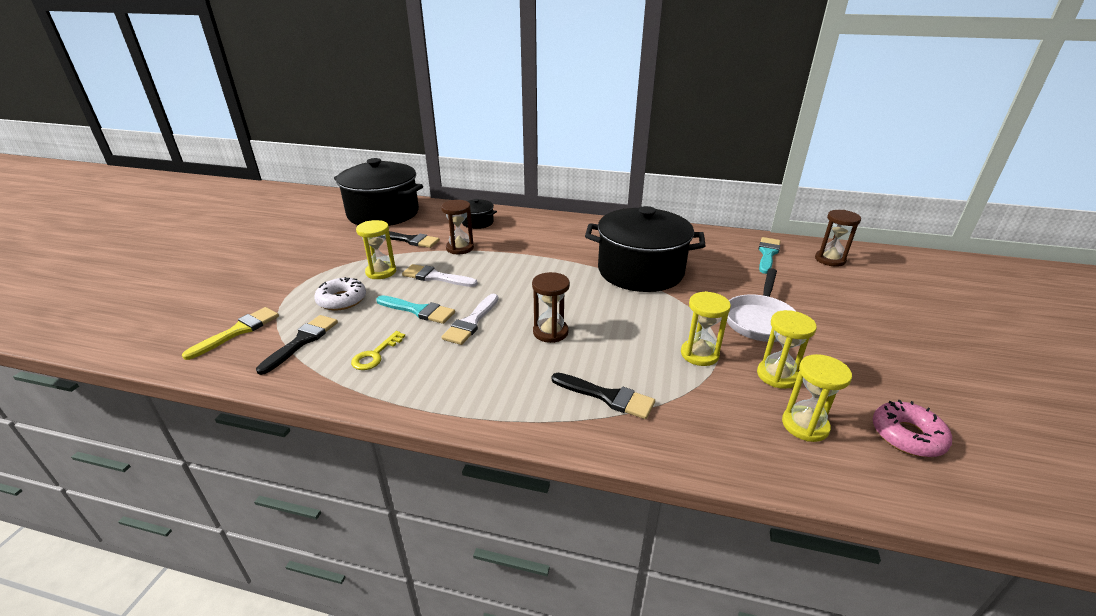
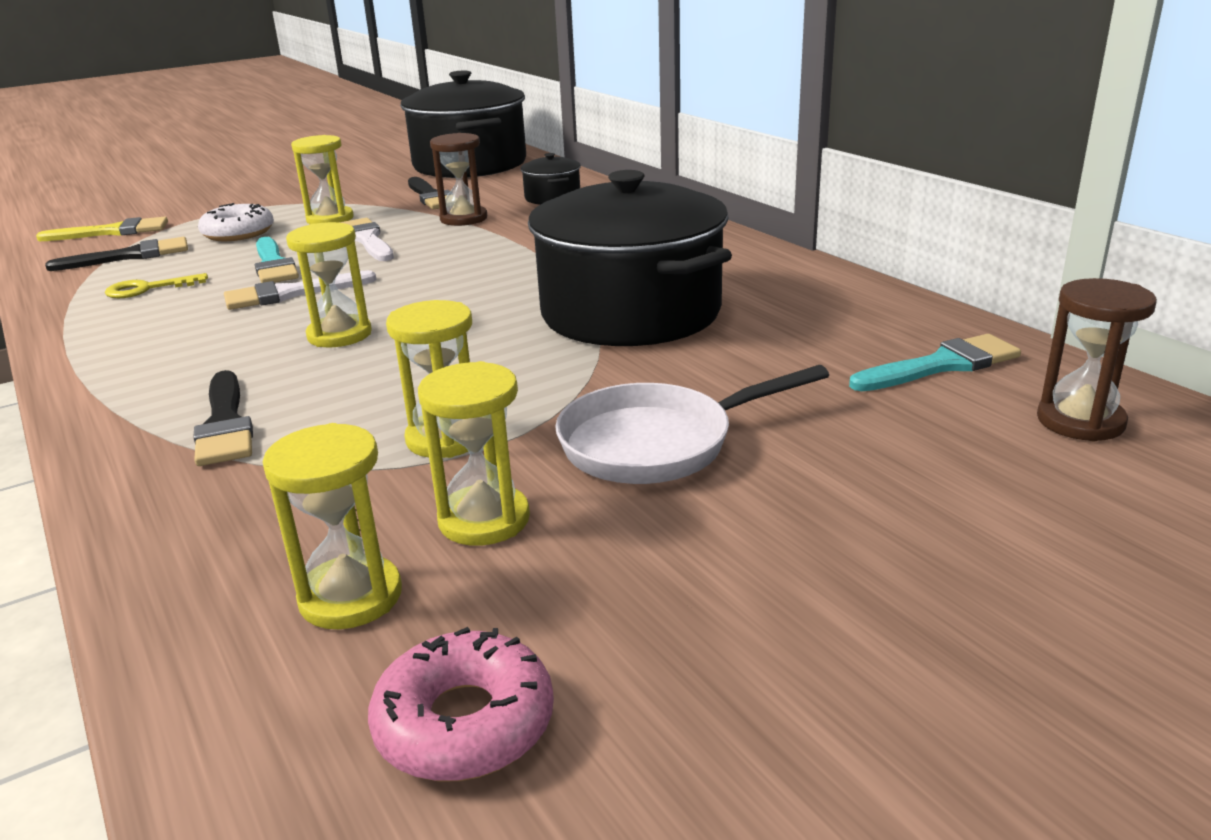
camera: 45 degrees right, 5 degrees down
brown hourglass [532,272,570,343] -> yellow hourglass [286,222,372,347]

